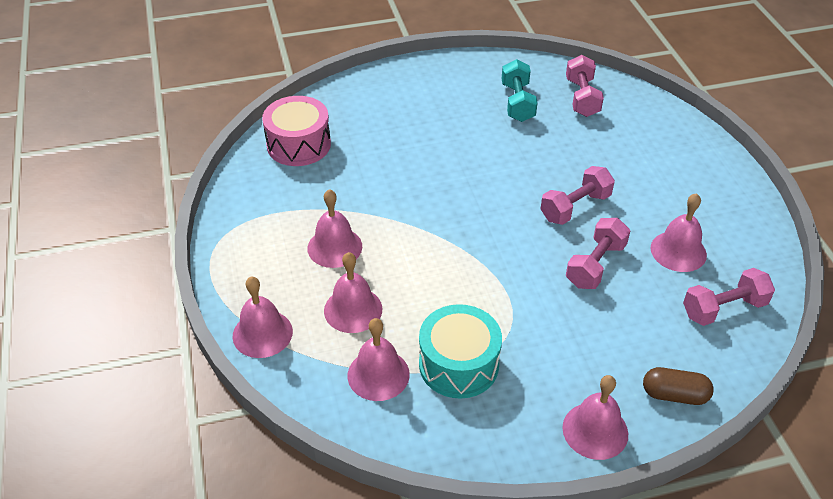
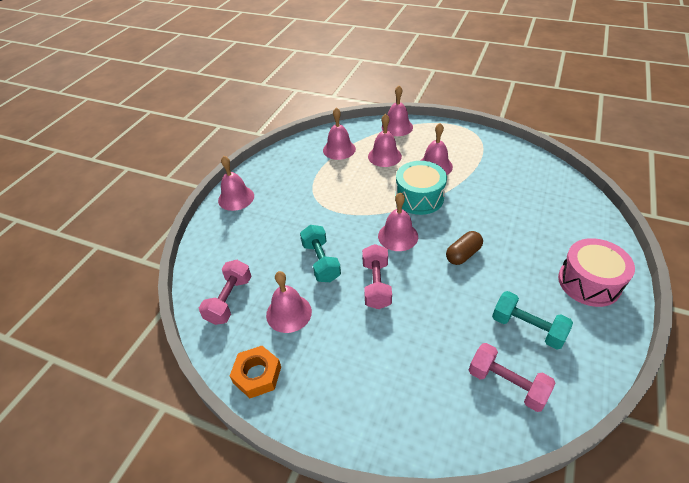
camera: 130 degrees right, 0 degrees up
pink drum [262,96,331,166] -> pink drum moved to [558,238,635,307]
turquoise drum [419,304,502,399] -> turquoise drum moved to [395,161,447,215]
pink dumbbell [566,218,630,289] -> turquoise dumbbell [300,225,341,282]
brown capsule [643,367,714,405] -> brown capsule moved to [446,231,483,265]
none -> orange nut [230,346,281,398]
none -> pink bell [378,192,418,251]

